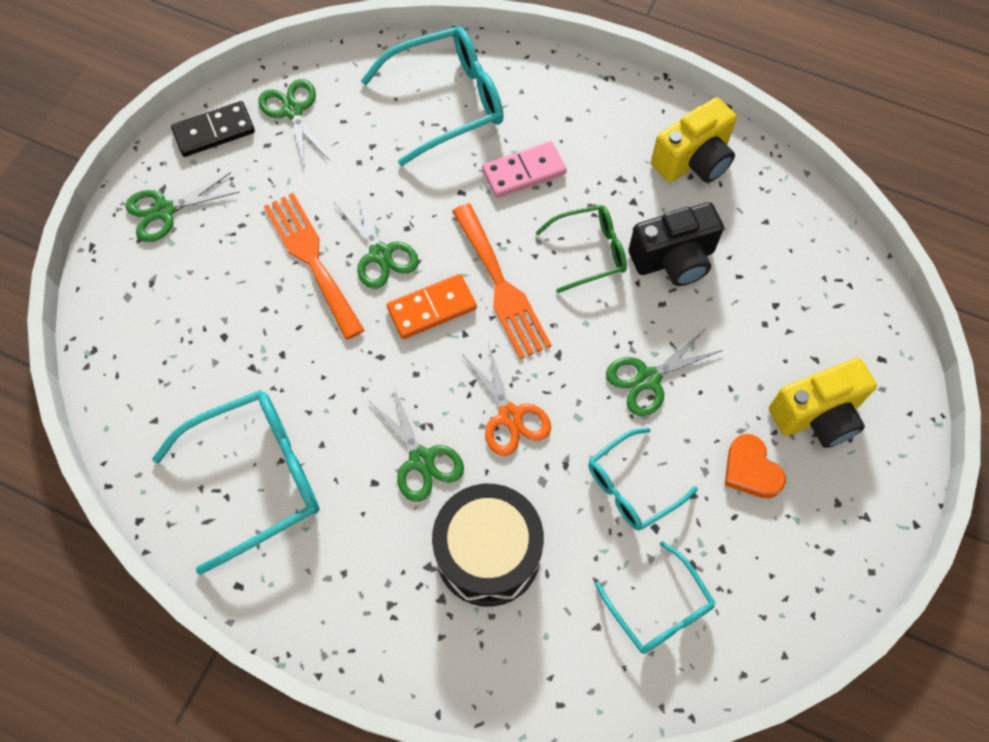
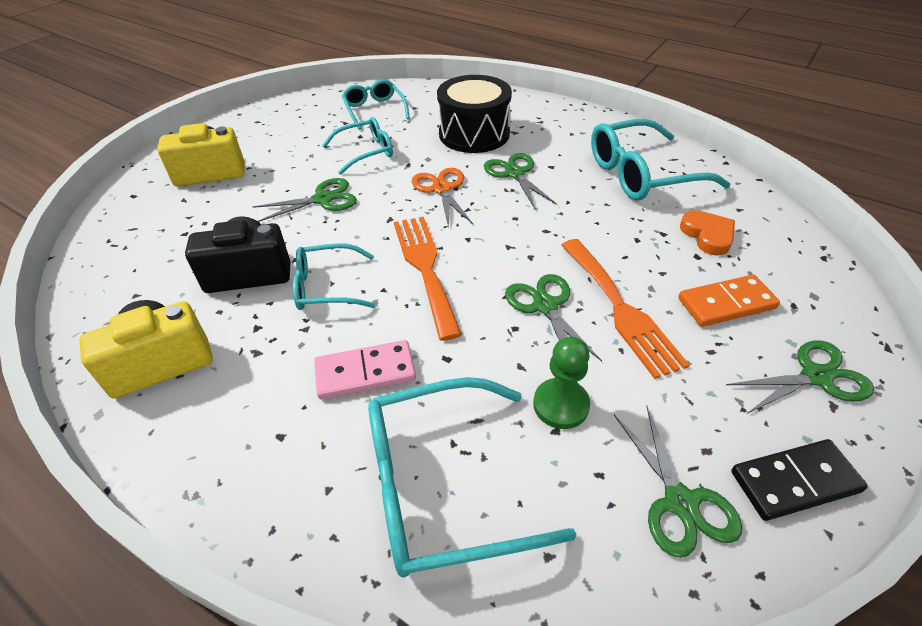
camera: 170 degrees left, 20 degrees down
orange domino [387,274,477,339] -> orange domino moved to [678,275,780,327]
green glasses [536,205,627,293] -> turquoise glasses [293,243,376,310]
orange heart [725,434,786,499] -> orange heart moved to [680,210,735,256]
none -> green pawn [533,337,590,429]

